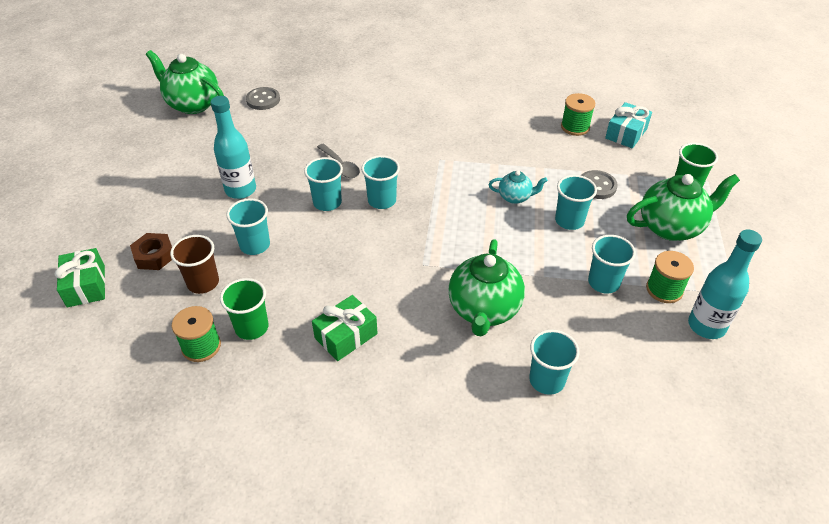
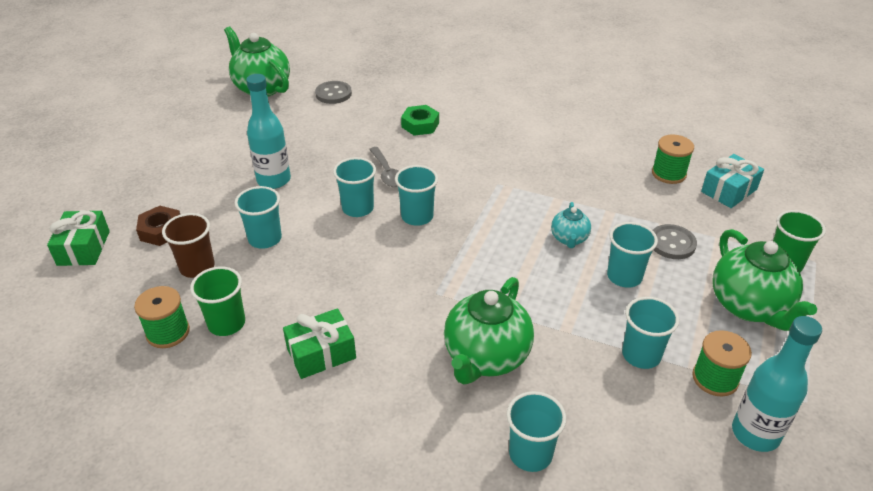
camera: 15 degrees right, 5 degrees down
turquoise teapot [488,170,548,204] -> turquoise teapot turned 75 degrees clockwise [551,202,591,248]
green teapot [627,174,740,241] -> green teapot turned 75 degrees clockwise [712,229,817,331]
none -> green nut [401,105,439,136]

